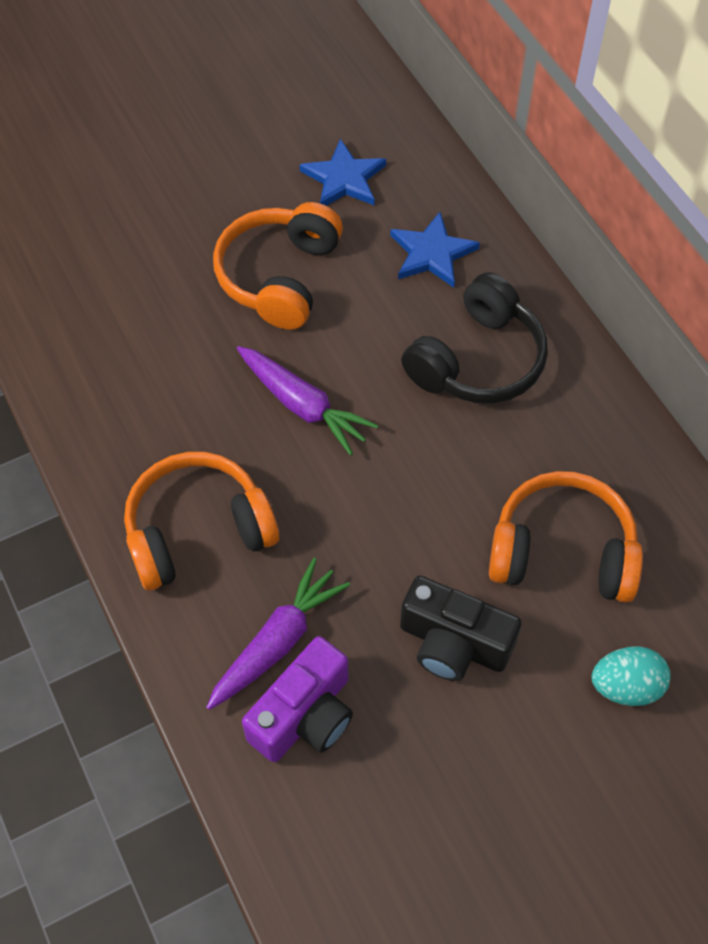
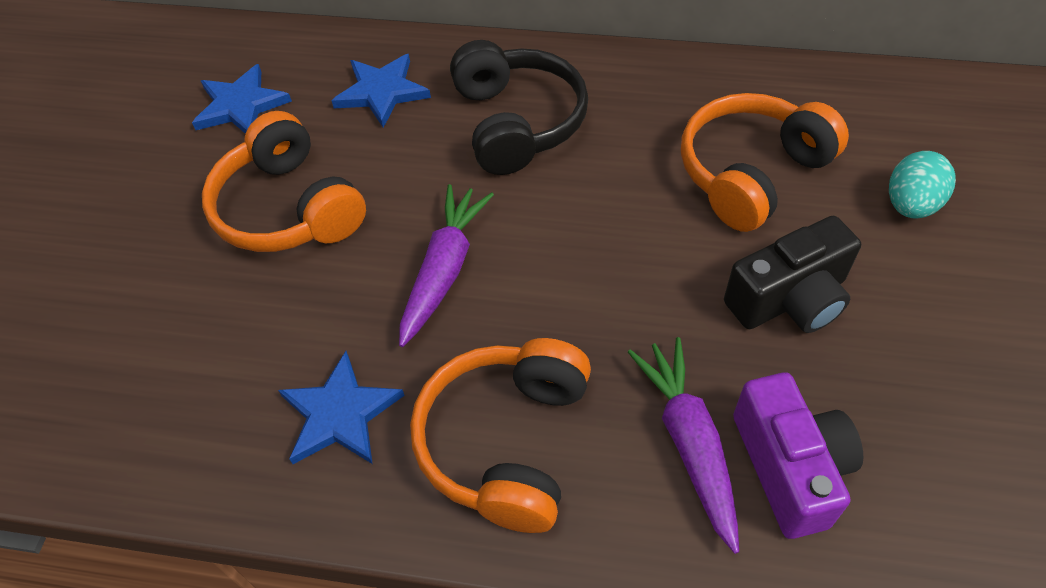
camera: 50 degrees left, 5 degrees down
purple carrot [237,346,378,455] -> purple carrot turned 60 degrees counterclockwise [399,184,494,347]
none -> blue star [278,351,405,464]

